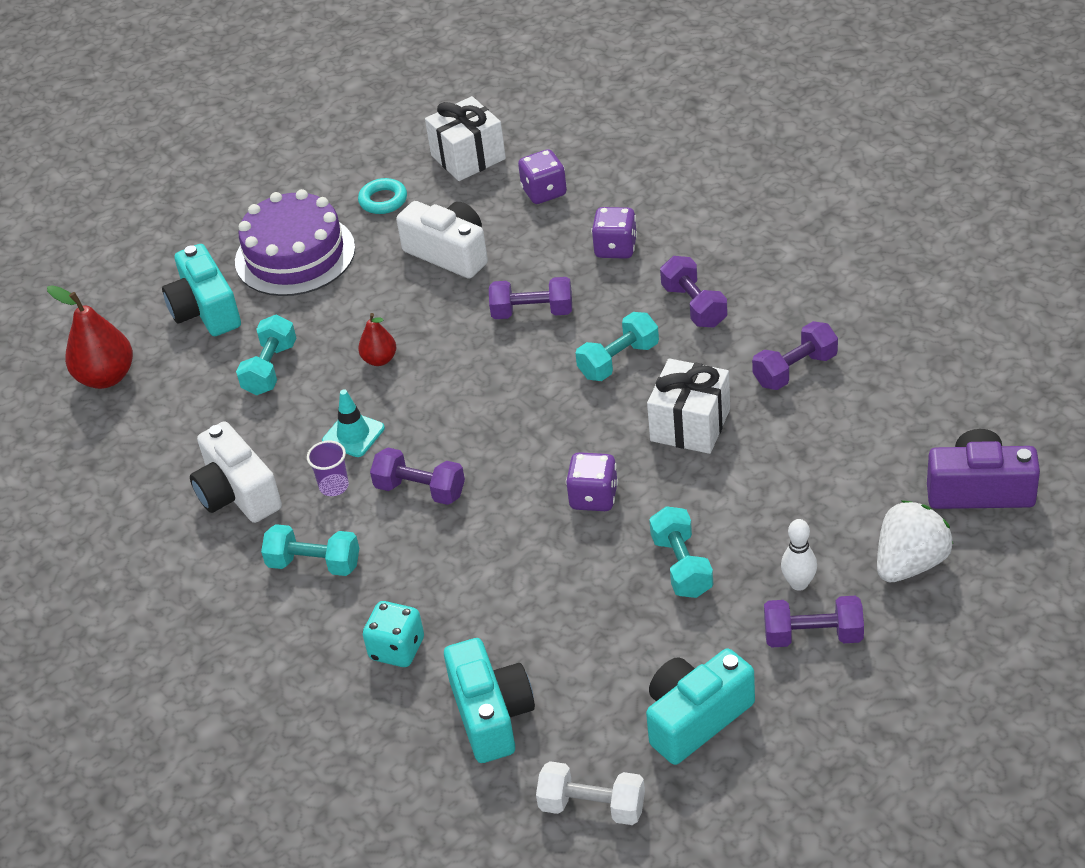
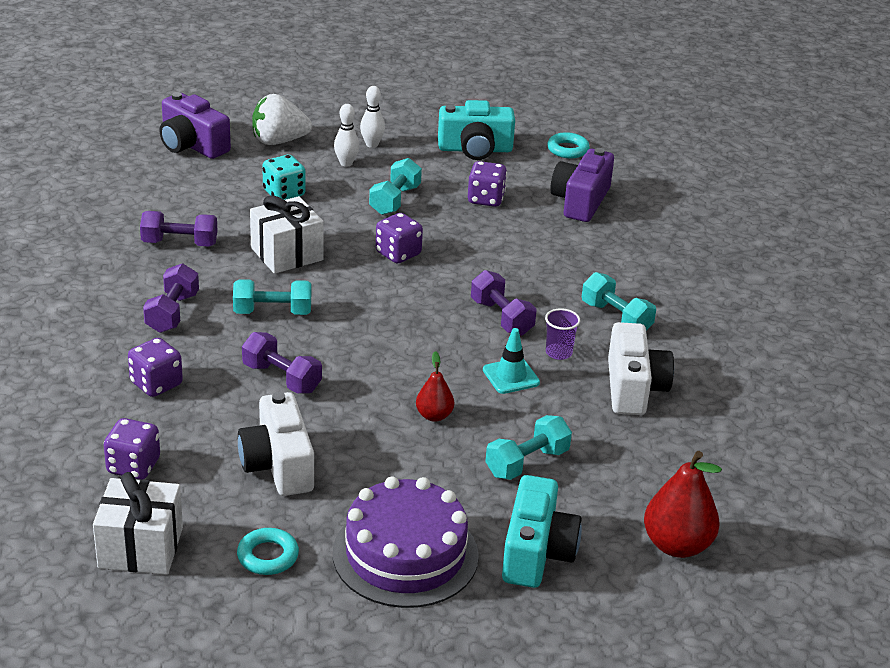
camera: 150 degrees left, 10 degrees down
turquoise dice [363,601,424,667] -> turquoise dice moved to [262,155,306,200]
turquoise camera [444,638,535,763] -> purple camera [550,148,614,222]
white dumbbell [536,761,645,825] -> turquoise ring [547,132,590,158]
purple dumbbell [764,596,864,647] -> white bowling pin [360,86,385,148]
none -> purple dice [468,161,507,207]

